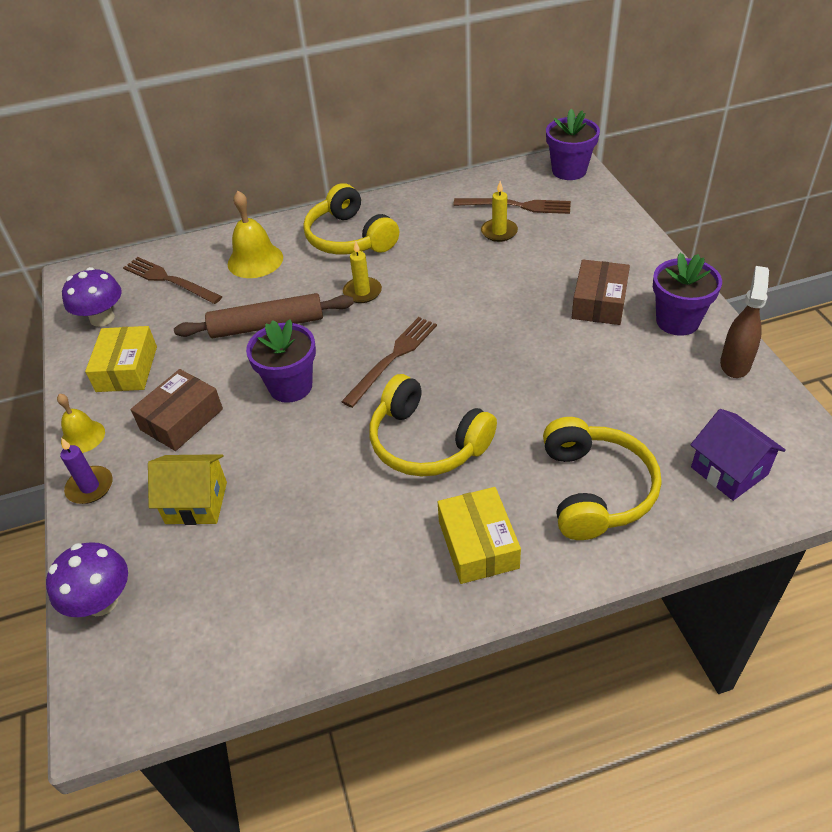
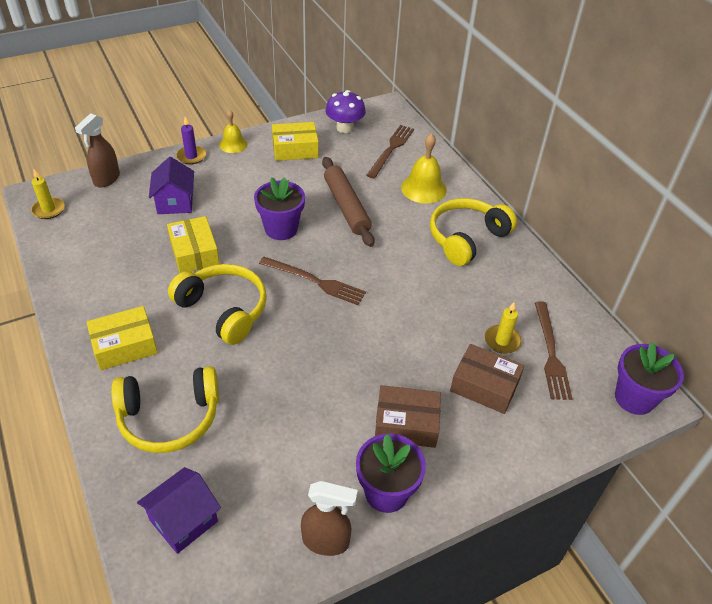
camera: 75 degrees right, 0 degrees up
purple mushroom [46,542,128,617] -> brown spray bottle [75,113,120,188]
brown box [131,369,223,451] -> brown box moved to [450,344,525,414]
yellow house [148,454,227,525] -> purple house [149,157,194,214]
yellow candle [343,240,382,303] -> yellow candle moved to [31,169,65,219]
yellow headphones [369,374,497,477] -> yellow headphones turned 105 degrees clockwise [168,264,267,345]
none -> yellow box [167,216,219,273]

